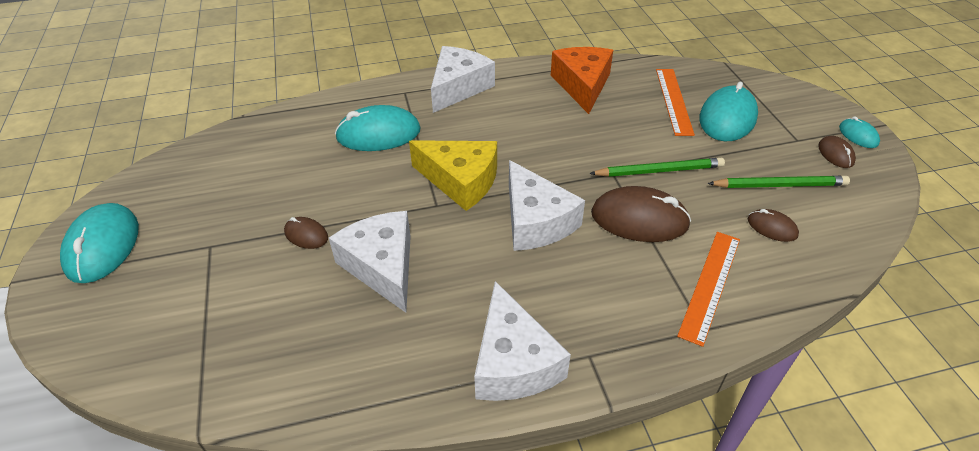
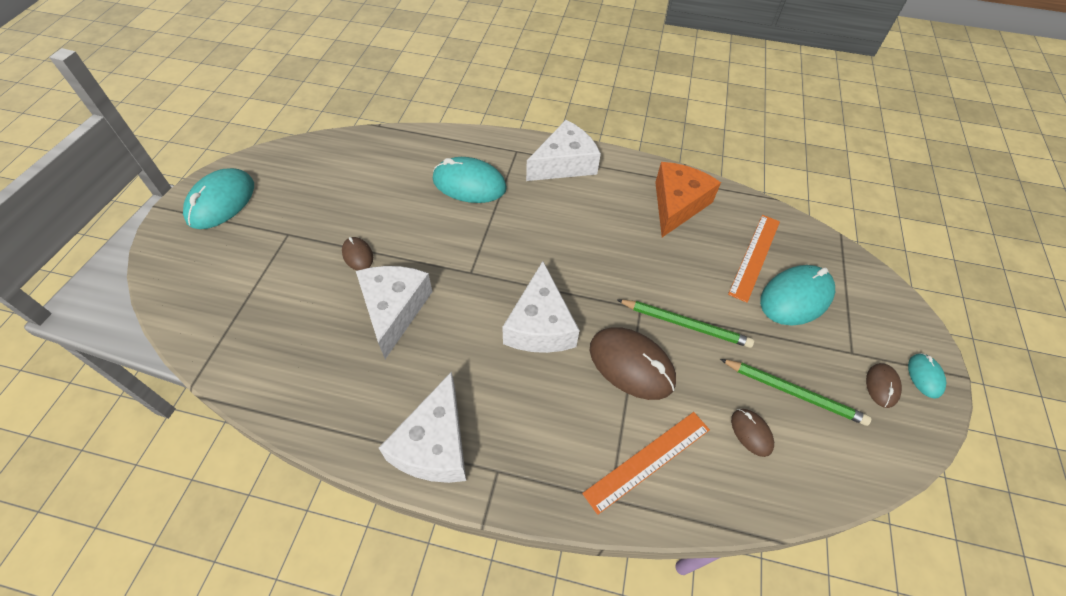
camera: 25 degrees right, 10 degrees up
yellow cheese [409,140,497,211] -> none

